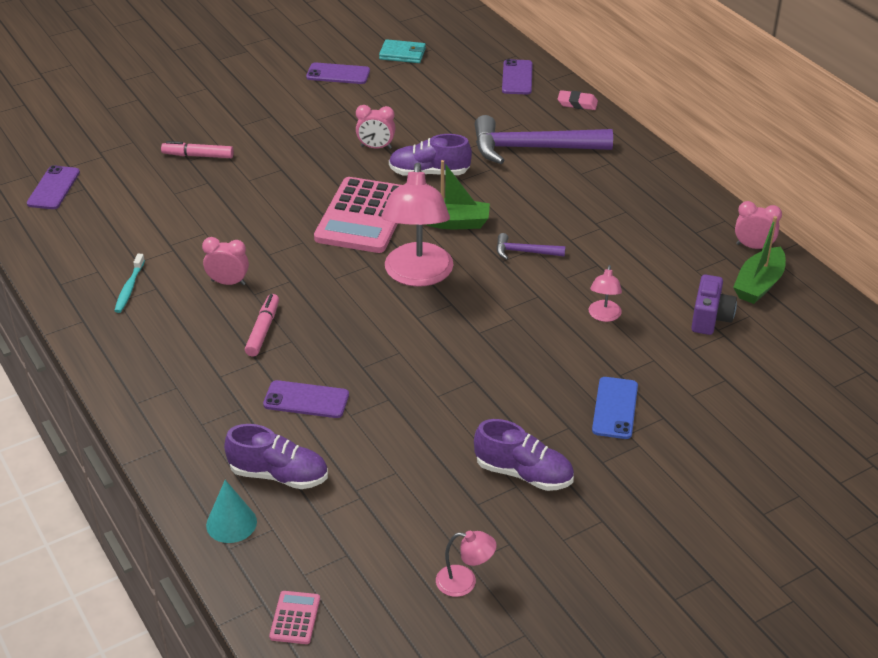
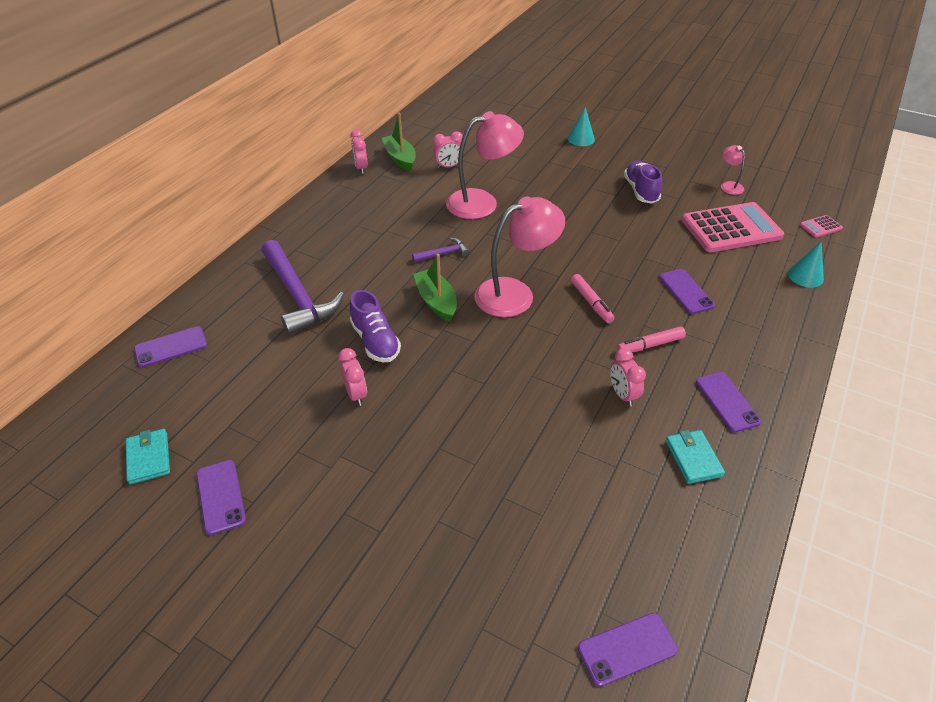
camera: 120 degrees left, 5 degrees up
turquoise toothbrush [114,254,145,313] -> turquoise wallet [665,430,725,484]
pink marker [161,141,234,158] -> pink marker moved to [571,274,614,323]
purple shoe [224,424,328,489] -> none
pink calculator [314,177,401,253] -> pink calculator moved to [682,202,784,252]
purple hammer [497,233,566,260] -> purple hammer turned 90 degrees counterclockwise [412,238,470,262]
pink eraser [558,90,598,110] -> none
pink lamp [589,265,622,322] -> pink lamp [446,111,524,219], size x2.17
blue phone [592,377,638,439] -> none
purple camera [691,274,737,335] -> pink clock [433,131,464,169]
green boat [733,216,786,304] -> green boat turned 120 degrees counterclockwise [382,113,415,171]
none -> turquoise cone [568,107,595,146]
none -> purple phone [696,372,761,432]

